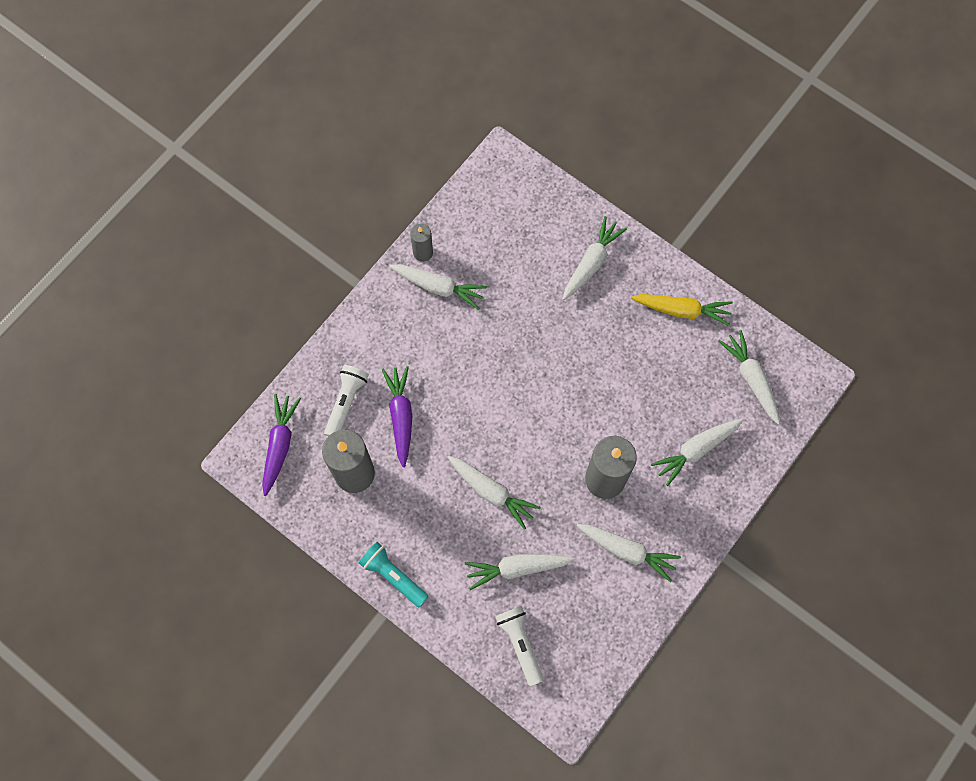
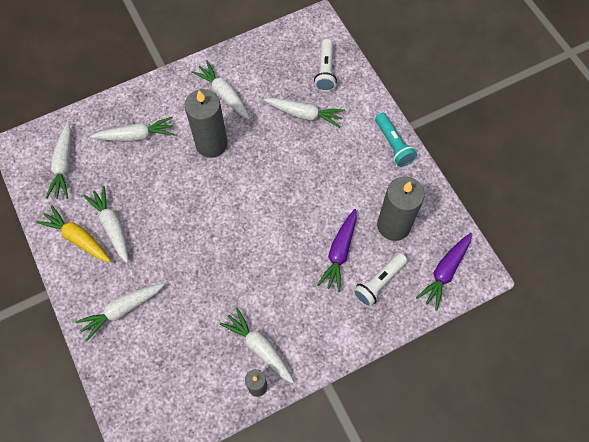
camera: 155 degrees left, 5 degrees down
white carrot [448,456,541,530] -> white carrot moved to [83,186,128,263]

